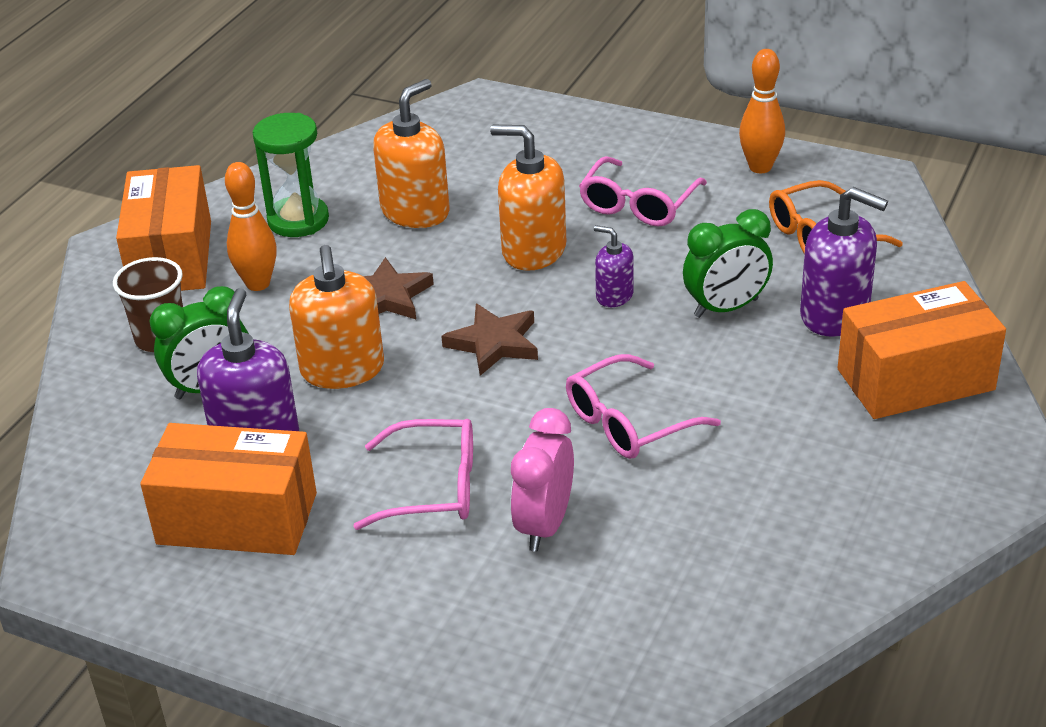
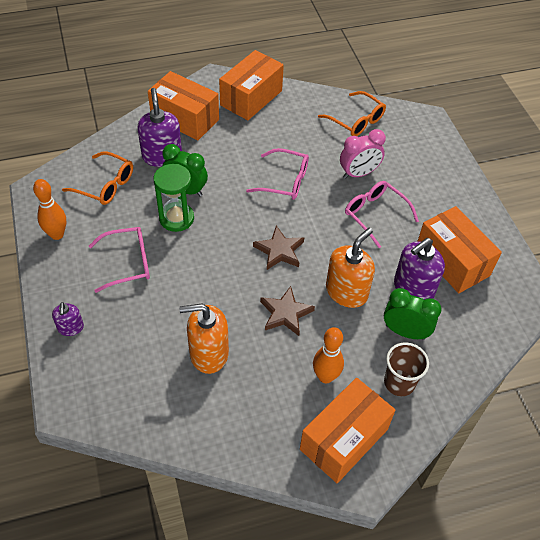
camera: 135 degrees left, 15 degrees up
green hourglass [253,113,329,237] -> green hourglass moved to [153,164,194,232]
orange soap dispenser [490,125,566,271] -> none
purple soap dispenser [594,225,634,307] -> purple soap dispenser moved to [52,302,84,336]
none -> orange box [219,50,284,120]
none -> orange glasses [318,91,386,136]

